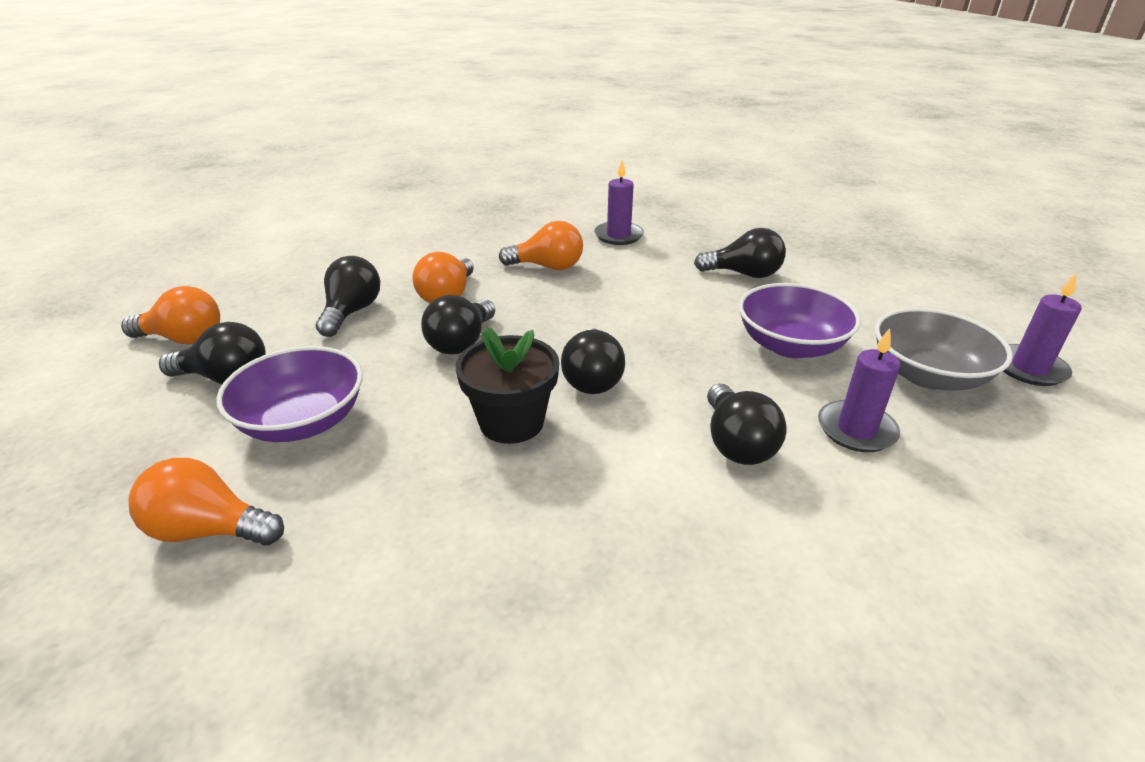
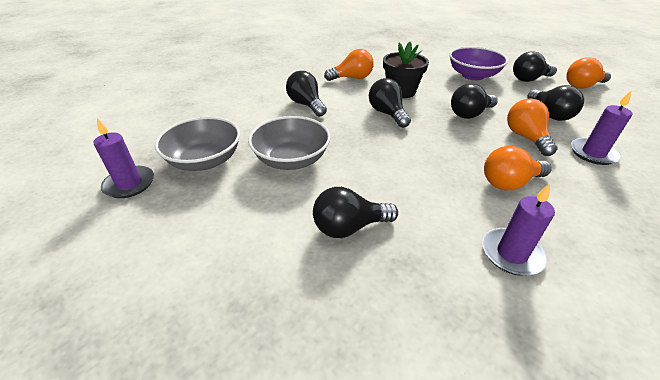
camera: 155 degrees right, 5 degrees up
orange light bulb [128,458,284,546] -> orange light bulb moved to [324,49,374,81]
black light bulb [421,295,495,355] -> black light bulb turned 120 degrees counterclockwise [451,84,498,119]
purple bowl [739,283,861,358] -> grey bowl [248,116,331,170]
purple candle [818,328,901,452] -> purple candle moved to [571,90,632,165]

